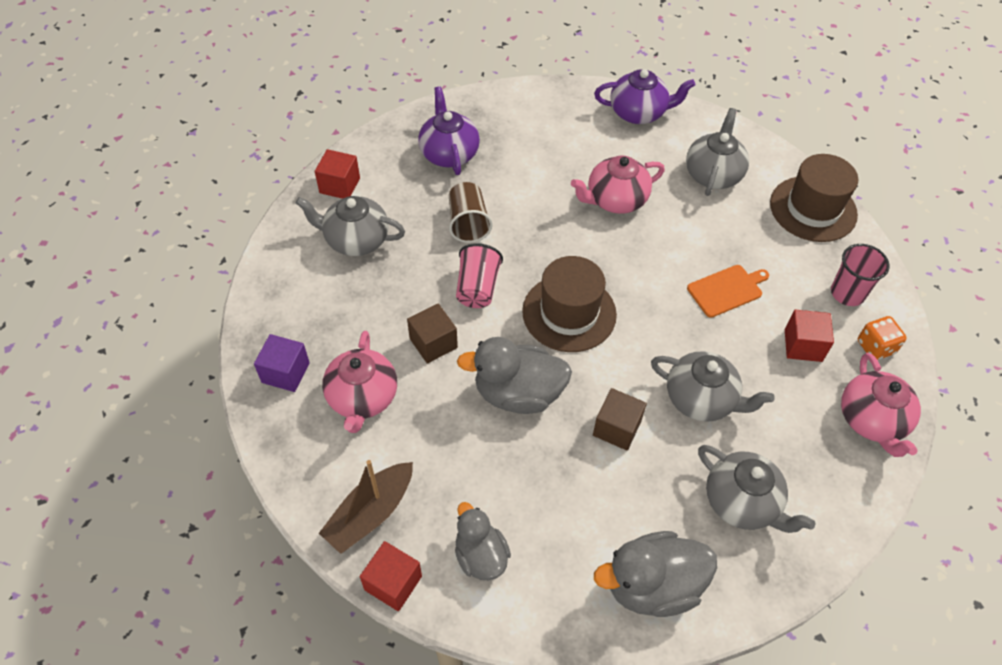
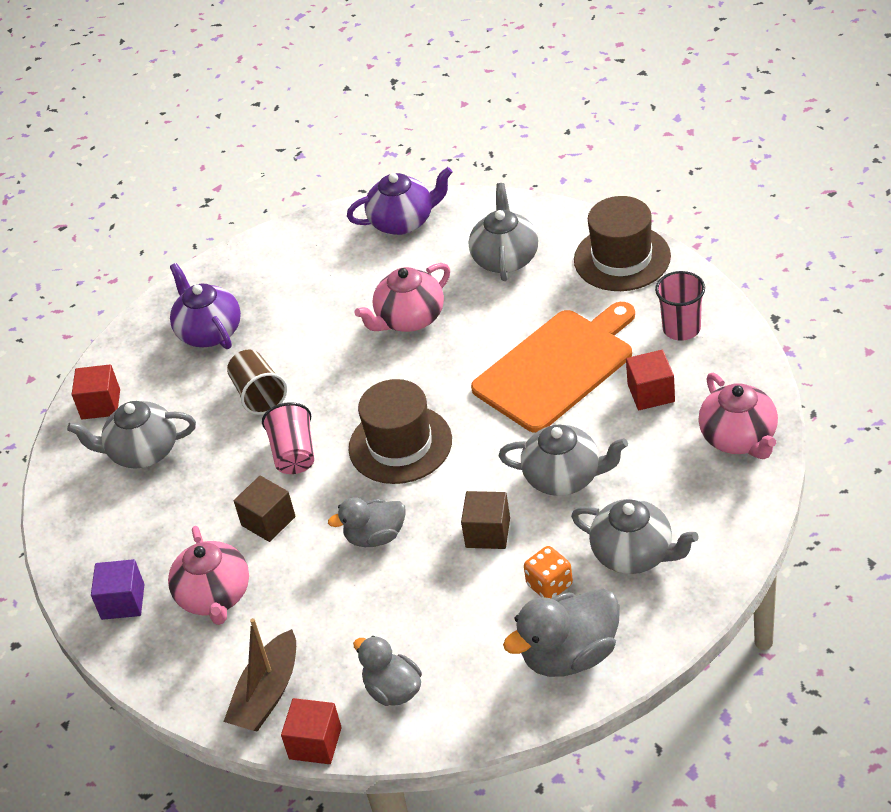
camera: 10 degrees left, 10 degrees down
grey duck [457,337,572,414] -> grey duck [328,497,406,547], size x0.65
orange cutting board [687,265,769,318] -> orange cutting board [471,302,635,433], size x2.02
orange dice [858,316,907,360] -> orange dice moved to [524,546,573,598]

